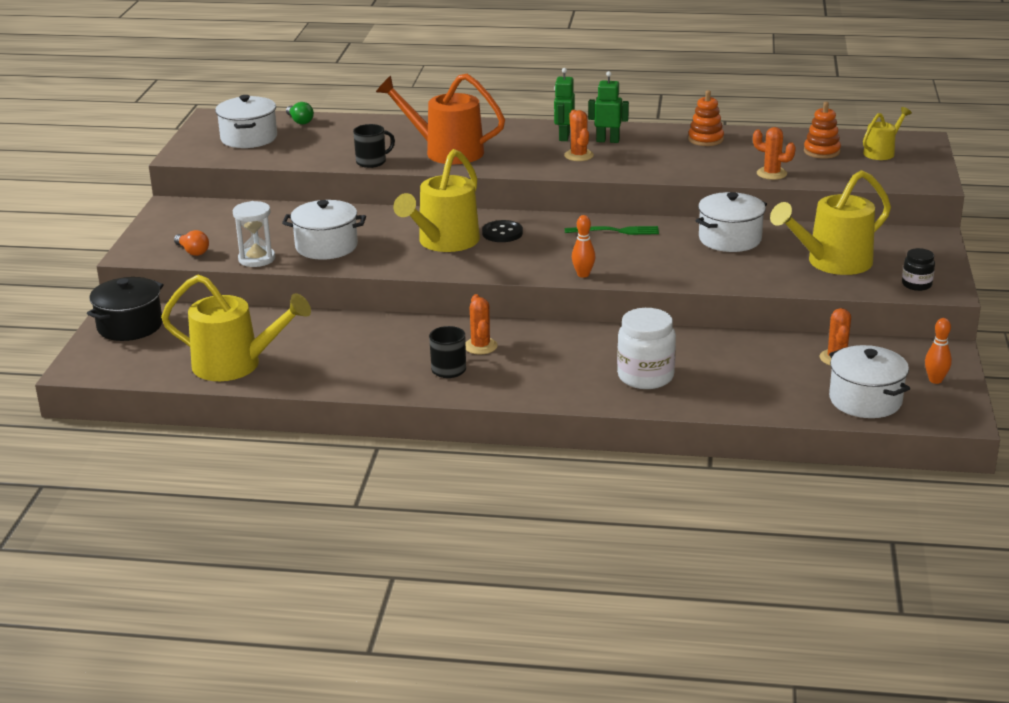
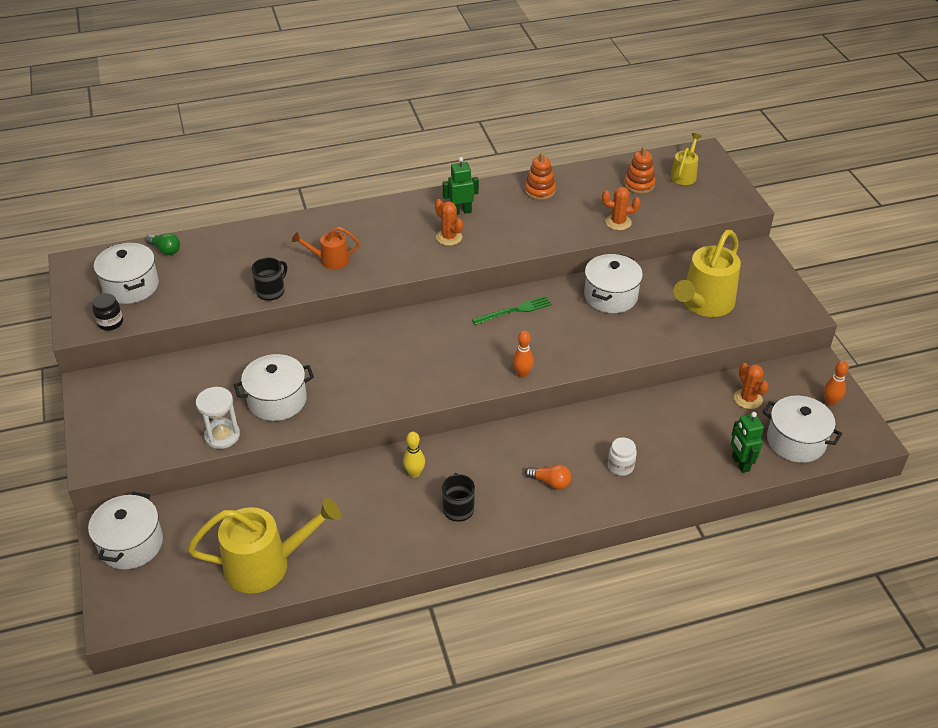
camera: 25 degrees left, 15 degrees up
black pot [87,277,164,341] -> white pot [88,492,163,570]
orange light bulb [174,230,209,256] -> orange light bulb moved to [525,465,571,489]
orange watering can [376,74,505,164] -> orange watering can [292,227,360,269], size x0.53
yellow watering can [393,149,480,252] -> none
orange cactus [466,294,498,354] -> none
black button [482,220,523,242] -> none
green robot [554,68,575,141] -> green robot moved to [731,412,764,473]
white jar [617,308,676,389] -> white jar [608,437,637,476], size x0.55
black jar [902,248,935,291] -> black jar moved to [92,293,123,331]
none -> yellow bowling pin [403,432,425,478]

